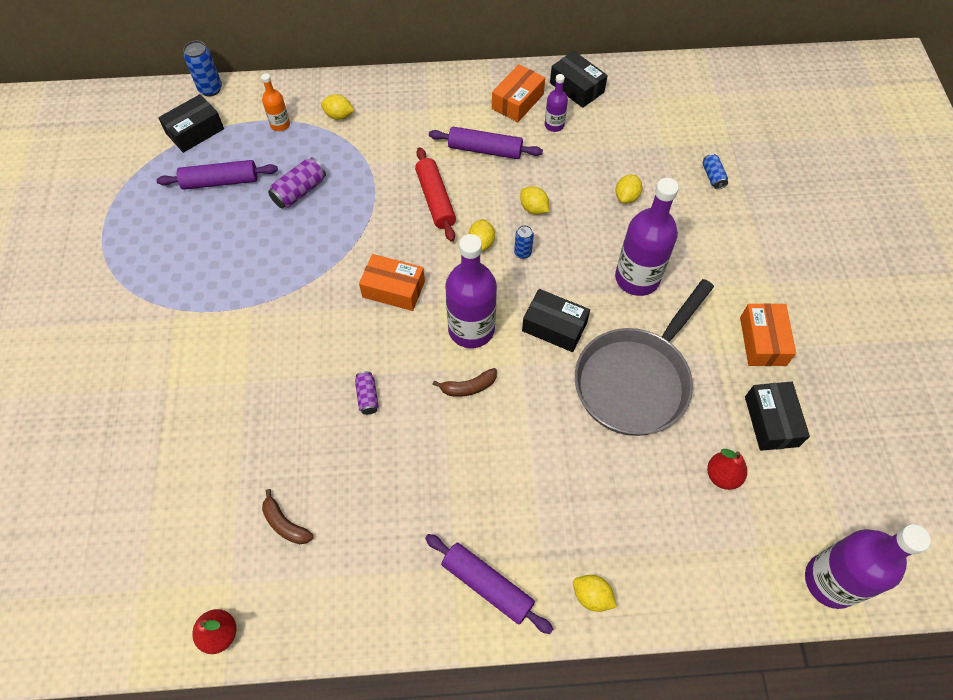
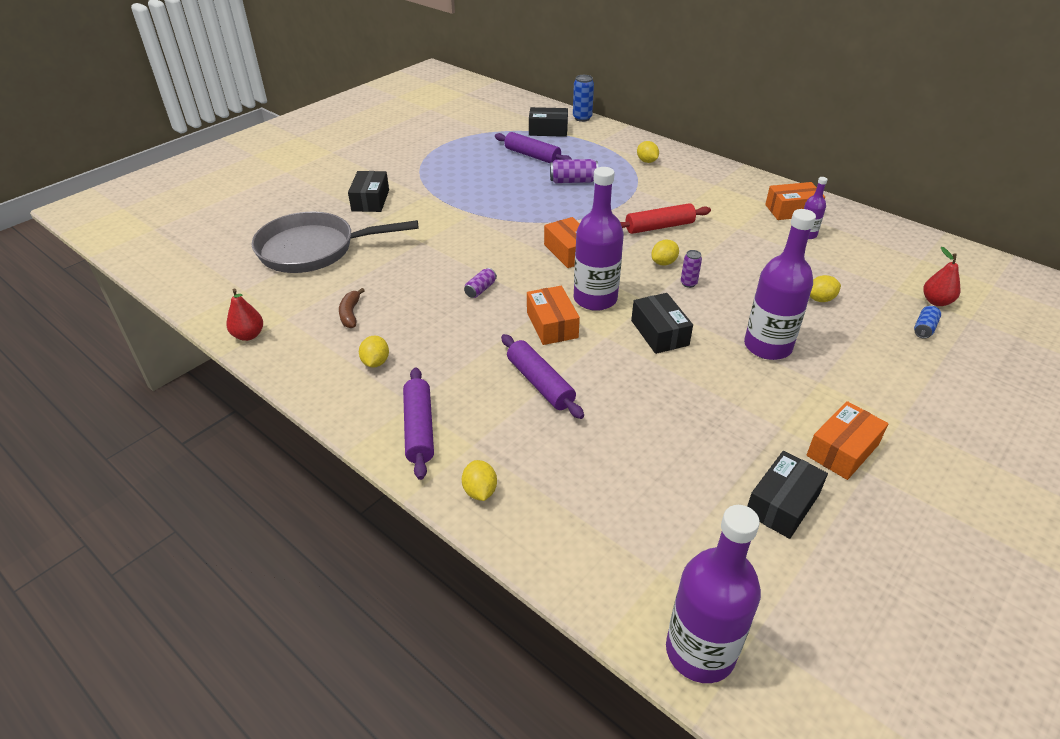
camera: 45 degrees right, 20 degrees down
orange bottle [261,73,290,131] -> none
red rolling pin [415,147,456,242] -> red rolling pin turned 45 degrees clockwise [620,203,711,234]
purple rolling pin [429,127,543,159] -> purple rolling pin moved to [501,334,584,419]
brown banana [433,368,497,397] -> orange box [527,286,580,345]
blue can [514,225,534,259] -> purple can [681,250,702,288]
yellow lemon [520,186,549,214] -> yellow lemon moved to [359,336,389,368]
black box [550,51,608,108] -> black box moved to [348,171,389,212]
grey pan [575,279,714,436] -> grey pan moved to [252,212,418,273]
red pear [707,449,747,490] -> red pear moved to [923,247,961,306]

